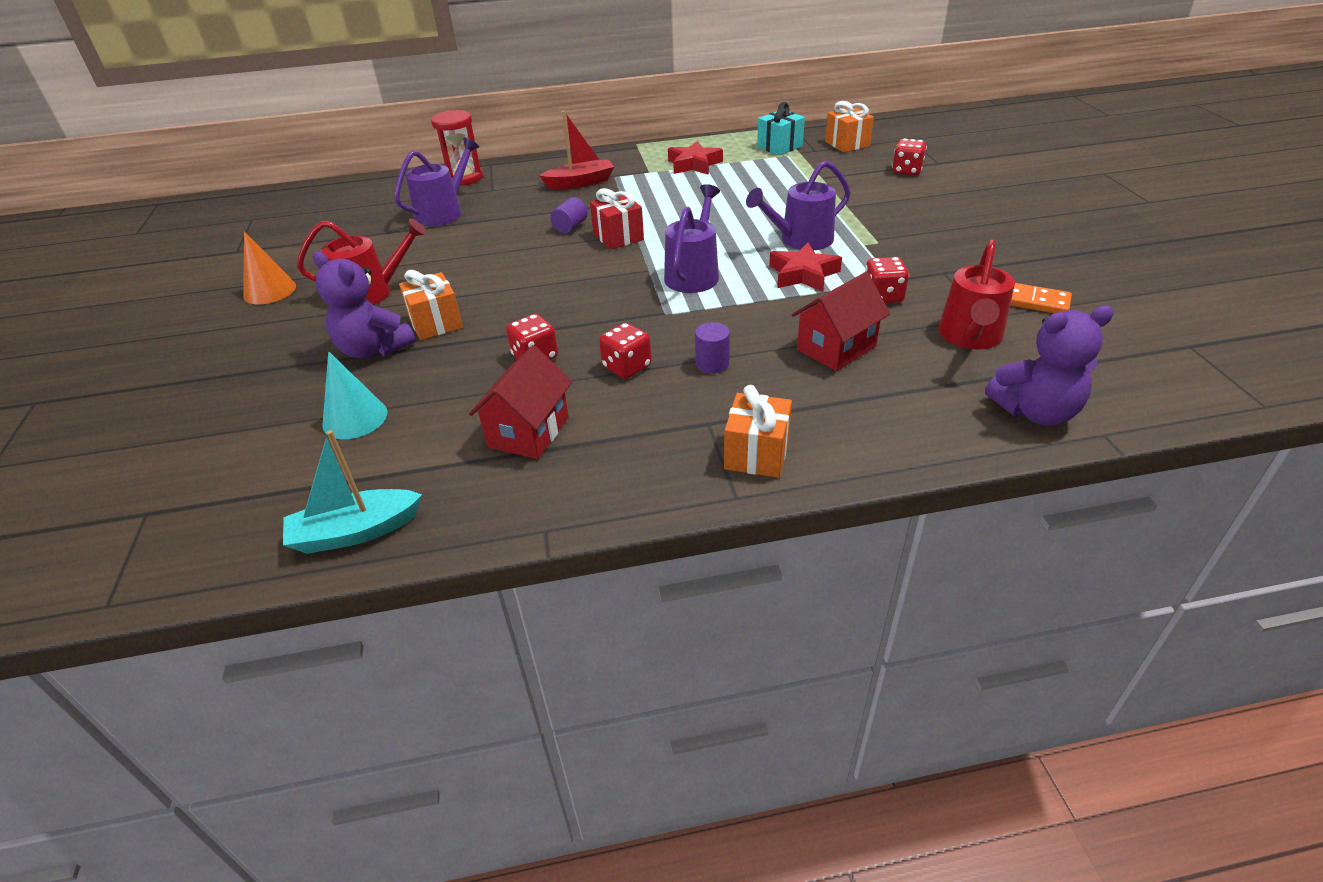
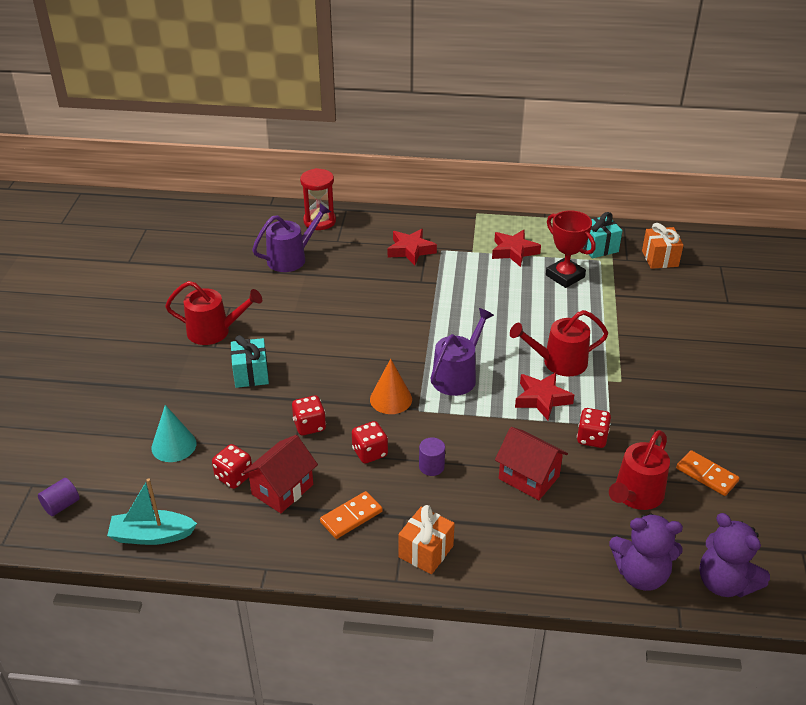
camera: 15 degrees right, 0 degrees up
orange cone [243,231,296,304] -> orange cone moved to [370,359,412,414]
purple teddy bear [313,251,416,358] -> purple teddy bear moved to [699,513,770,597]
orange gift [399,270,463,340] -> turquoise gift [231,335,269,388]
red boat [539,111,614,189] -> red star [388,229,437,266]
purple cylinder [550,197,588,234] -> purple cylinder moved to [38,478,80,516]
red gift [590,188,644,250] -> none
purple watering can [746,160,851,251] -> red watering can [510,310,609,376]
red house [792,272,890,371] -> red house turned 60 degrees clockwise [495,427,568,500]
red dice [892,138,927,175] -> red dice moved to [212,444,252,489]
none -> orange domino [320,491,383,539]
none -> red trophy [546,210,596,288]

